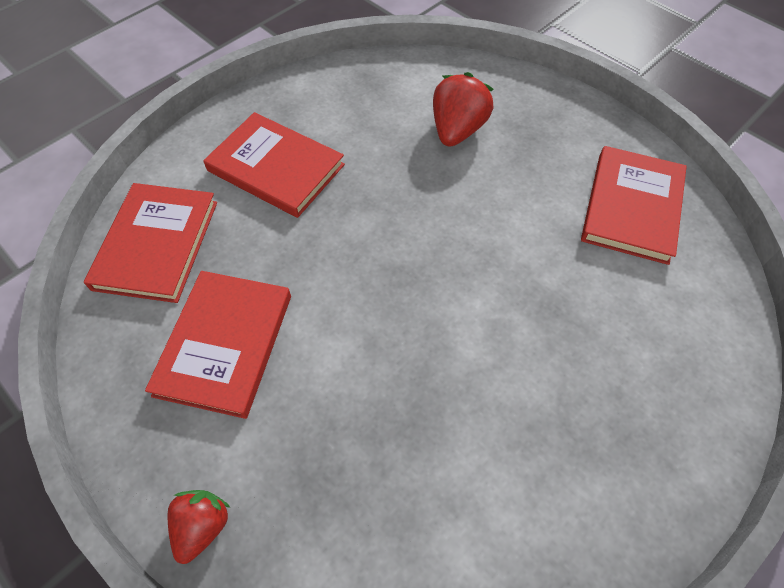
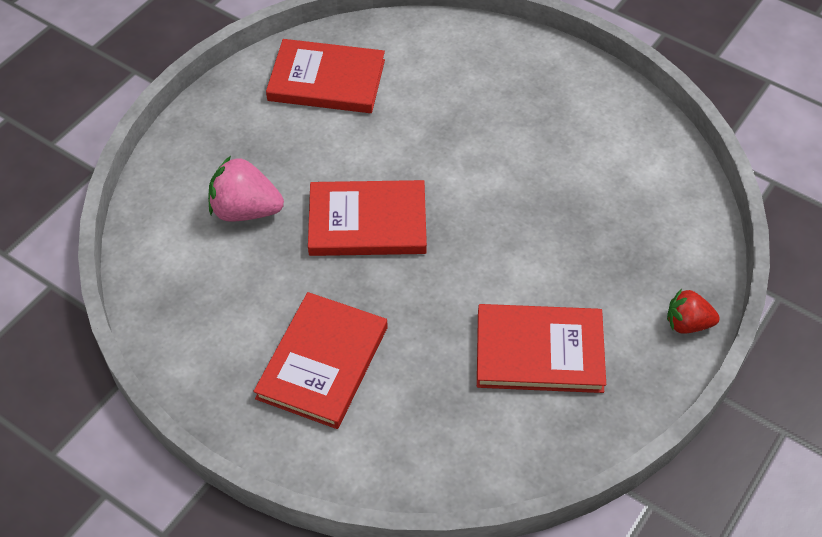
camera: 100 degrees left, 5 degrees down
red book [84,183,217,303] -> red book moved to [308,180,427,256]
red strawberry [433,72,493,147] -> pink strawberry [208,156,284,222]

